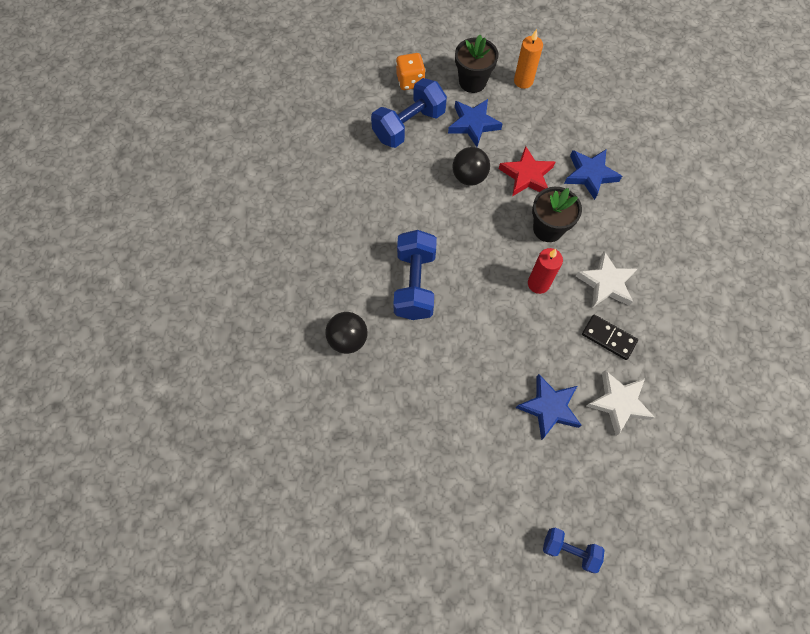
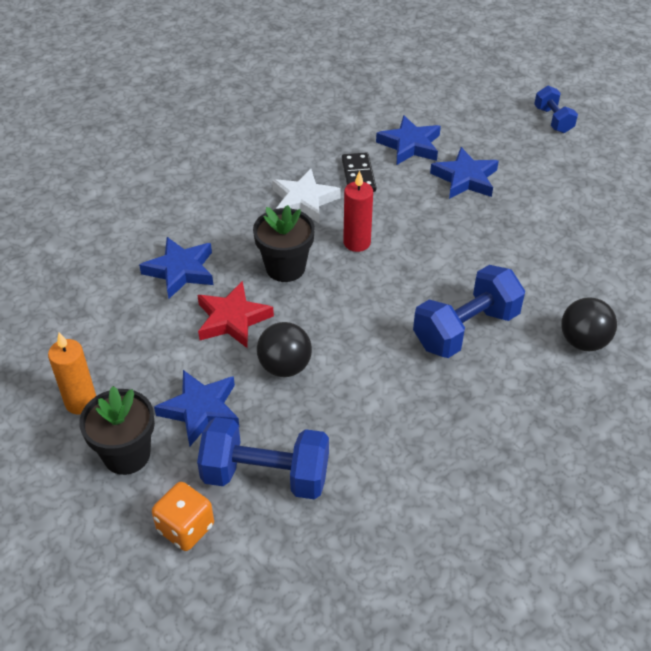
camera: 130 degrees left, 20 degrees down
white star [587,370,655,436] -> blue star [376,115,441,165]

